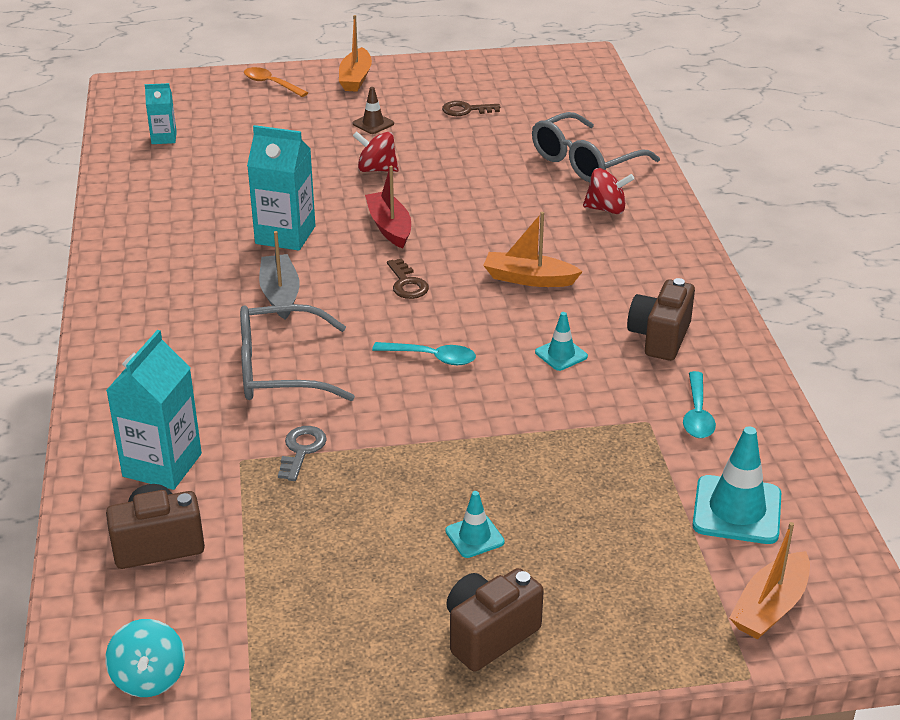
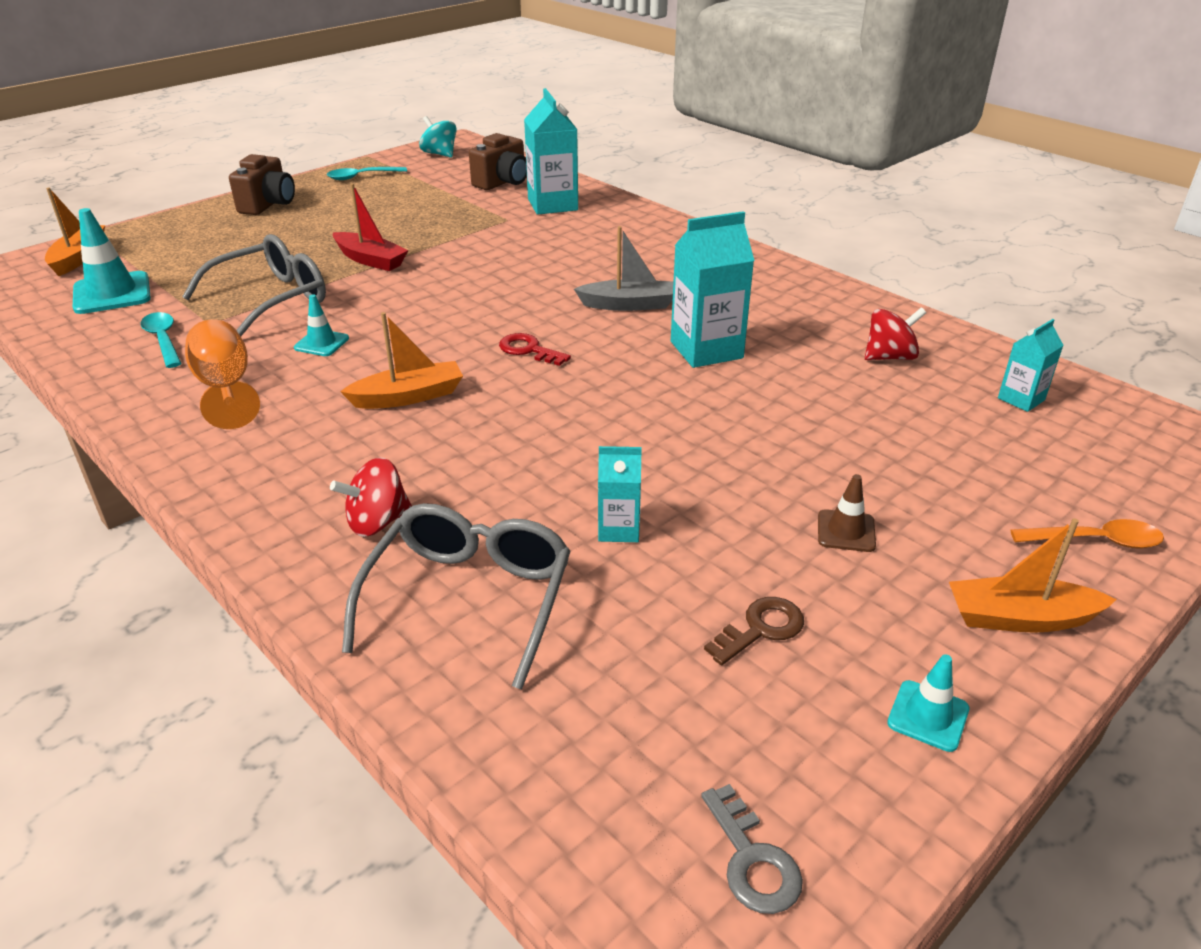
camera: 145 degrees right, 0 degrees up
grey glasses [240,304,355,401] -> grey glasses moved to [182,234,326,336]
grey boat [259,231,300,320] -> grey boat turned 45 degrees counterclockwise [574,226,673,311]
grey key [278,426,327,481] -> grey key moved to [701,784,803,914]
orange boat [339,15,372,92] -> orange boat turned 60 degrees counterclockwise [949,518,1117,633]
red spinning top [353,131,399,172] -> red spinning top moved to [865,307,926,360]
red boat [365,166,411,248] -> red boat moved to [333,184,408,271]
turquoise spoon [372,342,476,365] -> turquoise spoon moved to [327,167,407,180]
brown key [387,258,429,299] -> red key [499,333,571,366]
turquoise traffic cone [445,491,505,558] -> turquoise traffic cone moved to [887,654,969,752]
brown camera [627,278,695,361] -> orange goblet [185,319,260,429]
none -> turquoise carton [598,446,642,542]

